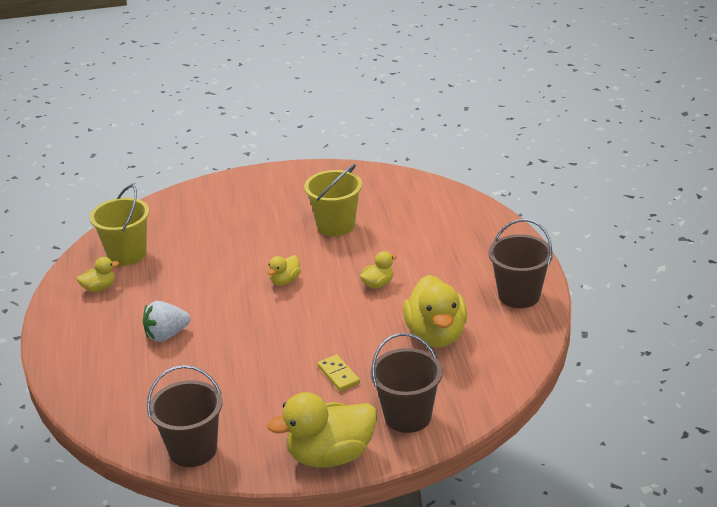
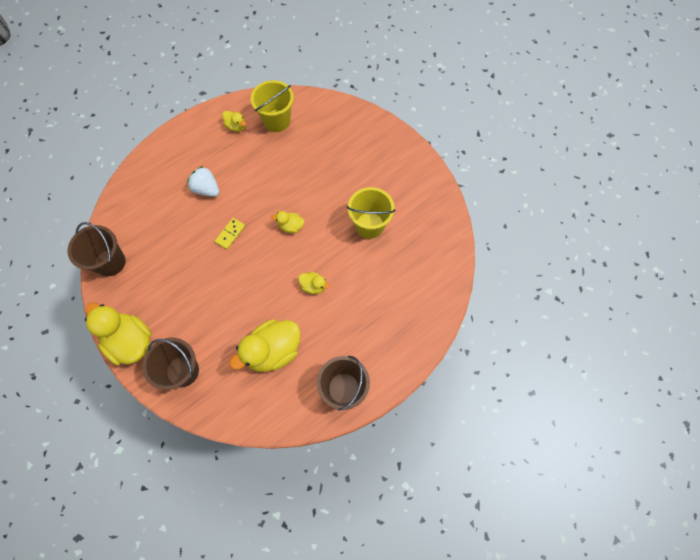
camera: 60 degrees right, 35 degrees up
yellow domino [317,355,360,391] -> yellow domino moved to [215,218,245,249]

